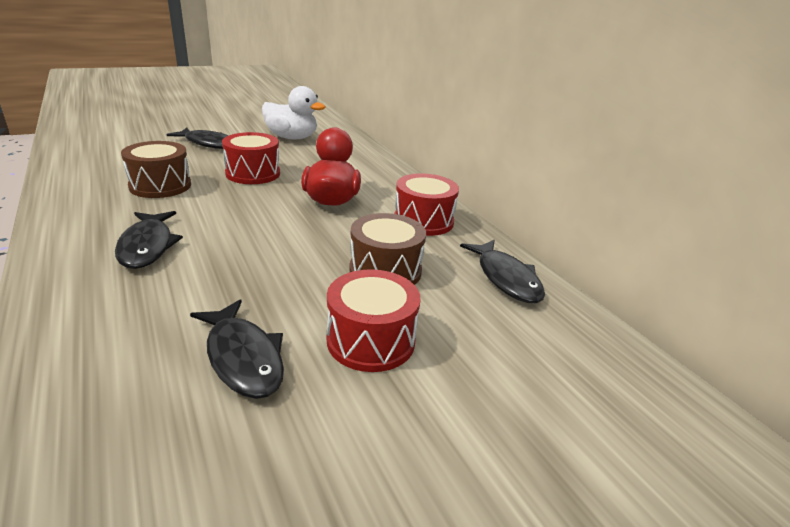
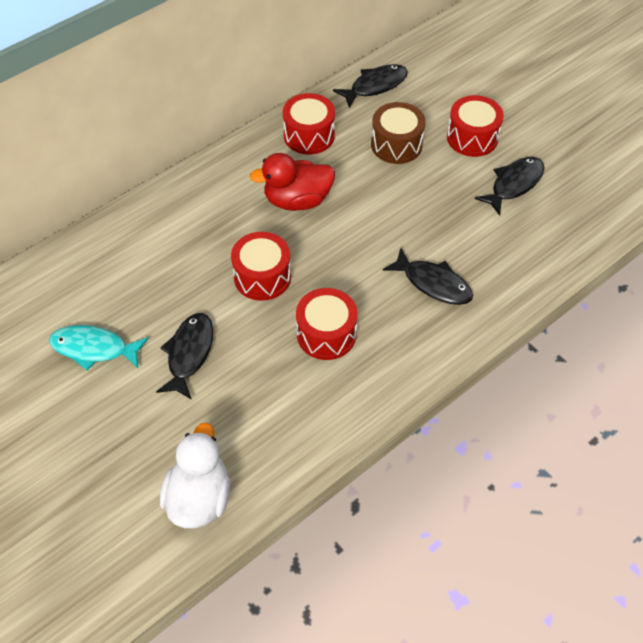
camera: 100 degrees left, 25 degrees up
black fish [115,211,183,269] -> black fish turned 60 degrees clockwise [383,248,473,305]
brown drum [121,141,191,198] -> red drum [296,288,358,360]
white duck [262,86,326,139] -> white duck moved to [160,422,230,528]
none -> turquoise fish [49,325,149,370]

